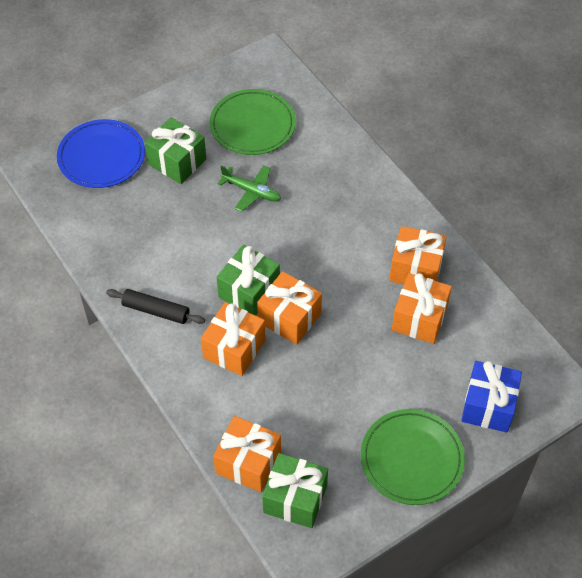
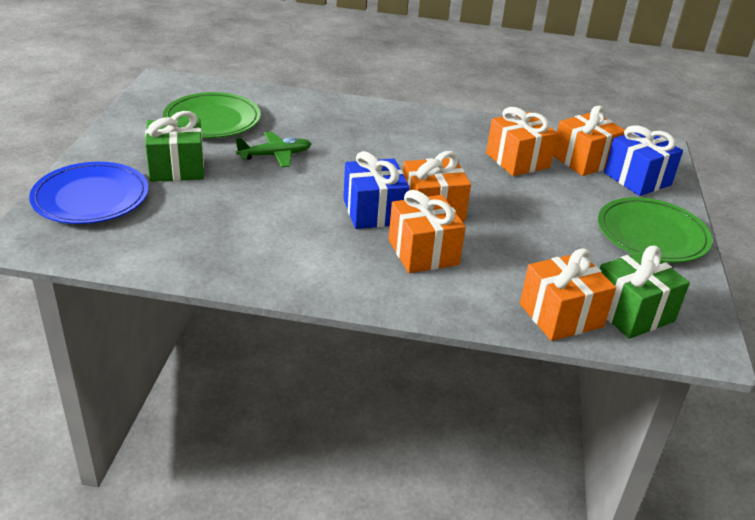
camera: 50 degrees left, 20 degrees down
black rolling pin [106,289,205,324] -> none
green gift [217,245,280,316] -> blue gift [343,151,409,229]
orange gift [389,226,447,284] -> orange gift moved to [553,106,625,176]

